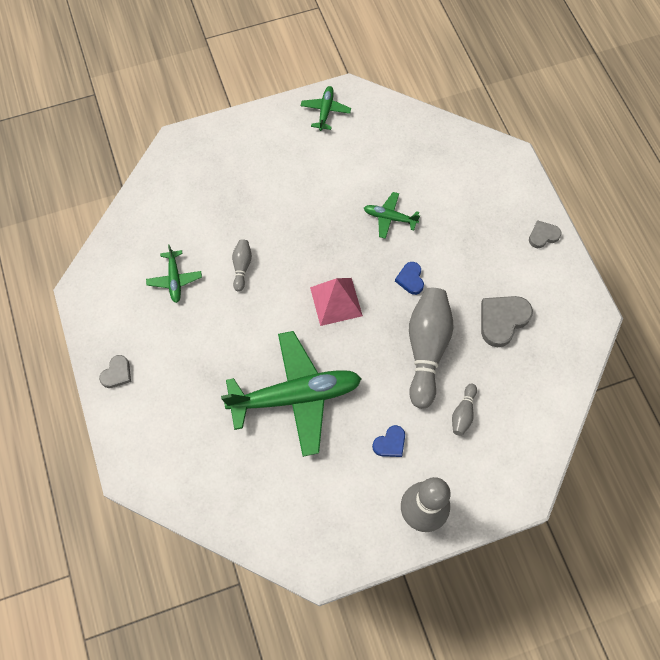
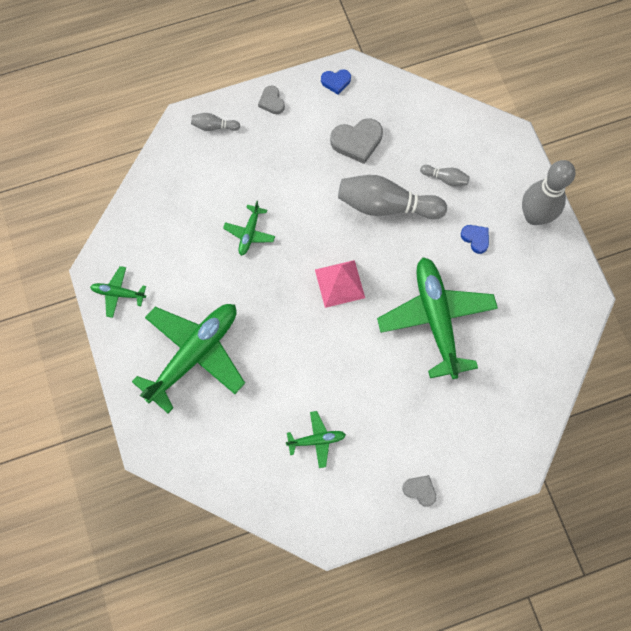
camera: 90 degrees left, 5 degrees up
grey bowling pin [232,239,252,292] -> grey bowling pin moved to [191,113,240,131]
blue heart [395,262,424,295] -> blue heart moved to [321,69,351,95]
grey heart [481,296,533,347] -> grey heart turned 60 degrees counterclockwise [330,118,383,164]
none -> green plane [132,304,245,413]

